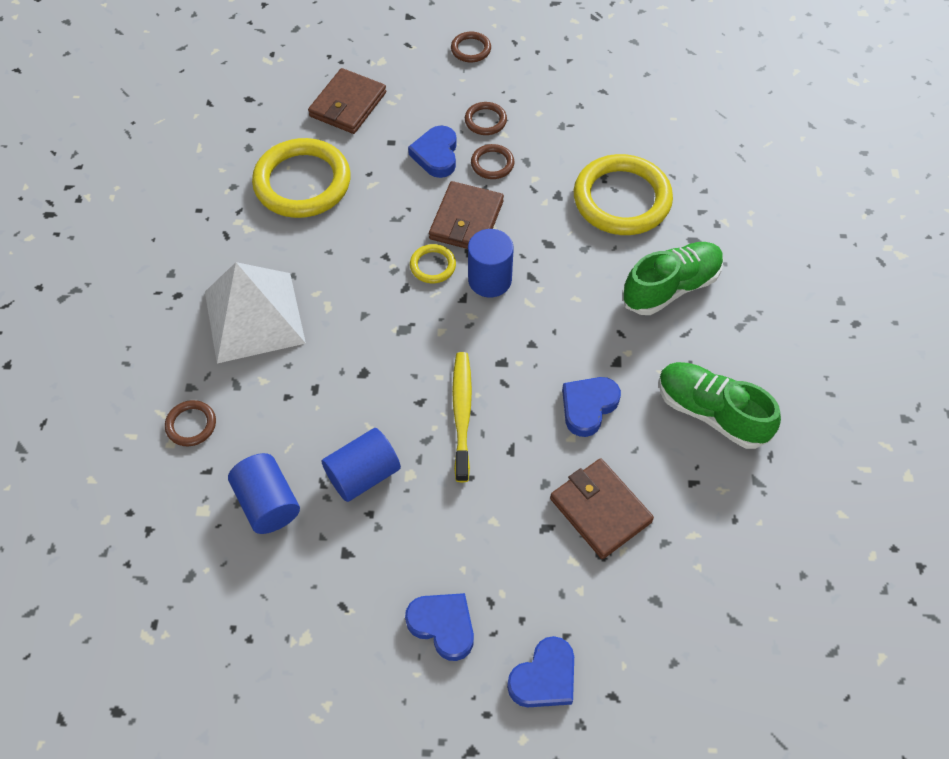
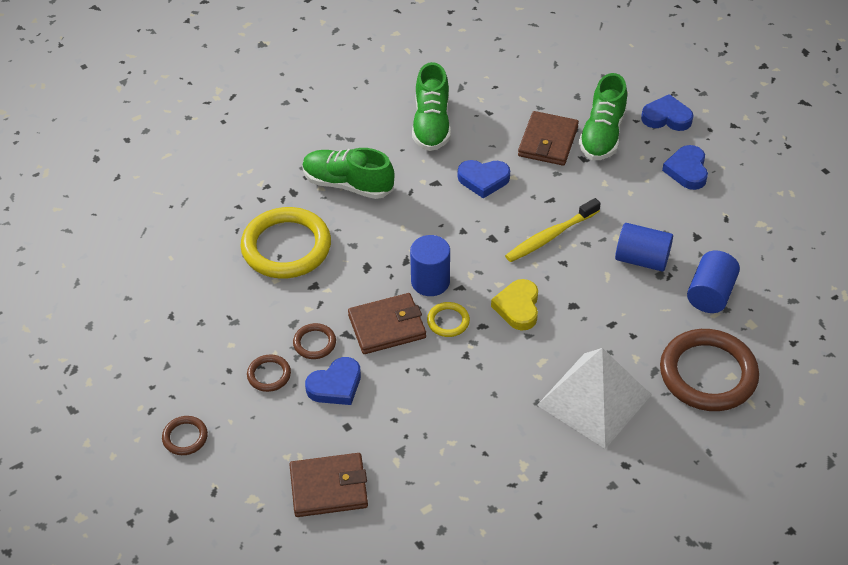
camera: 125 degrees left, 10 degrees down
brown ring [165,400,216,446] -> brown ring [660,329,759,411], size x2.21
yellow ring [252,138,351,218] -> none
none -> yellow heart [491,279,538,331]
none -> green shoe [579,73,627,160]

